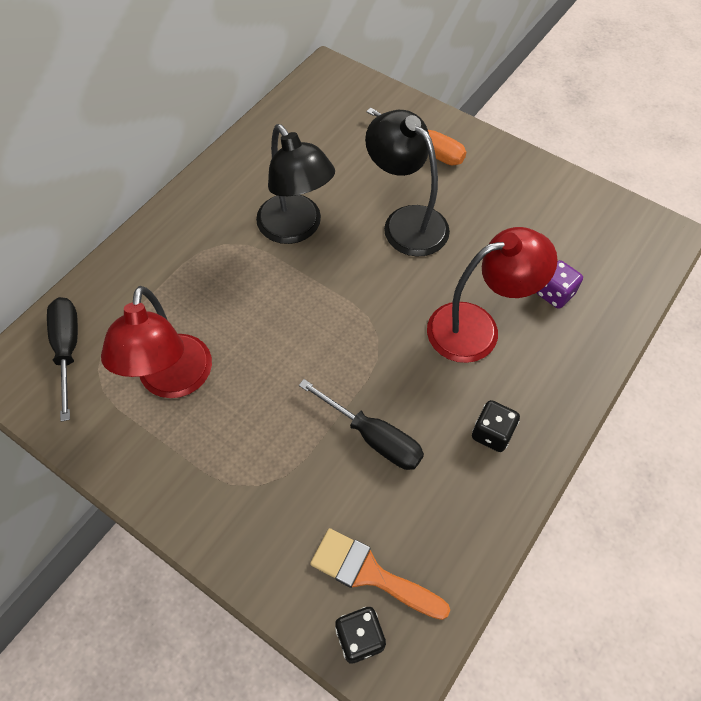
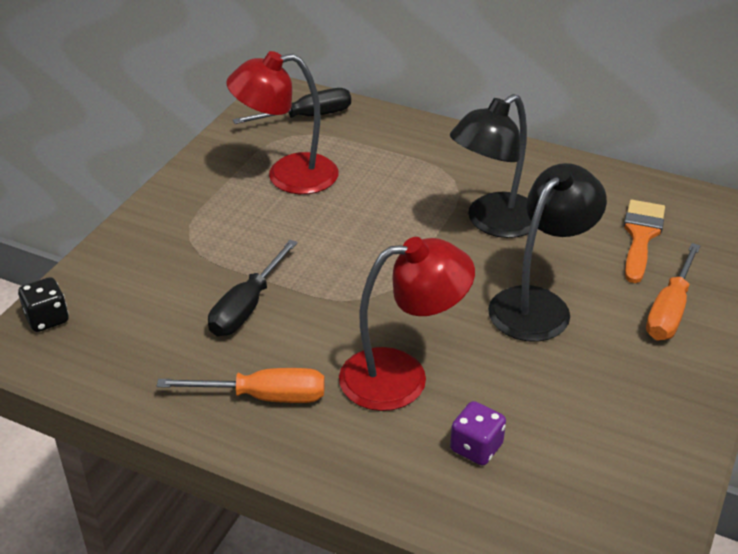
camera: 80 degrees right, 20 degrees down
orange brush [310,528,450,620] -> orange brush moved to [624,200,665,283]
red lamp [427,227,558,363] -> red lamp turned 75 degrees counterclockwise [339,237,475,411]
black dice [472,400,520,452] -> orange screwdriver [157,368,325,403]

